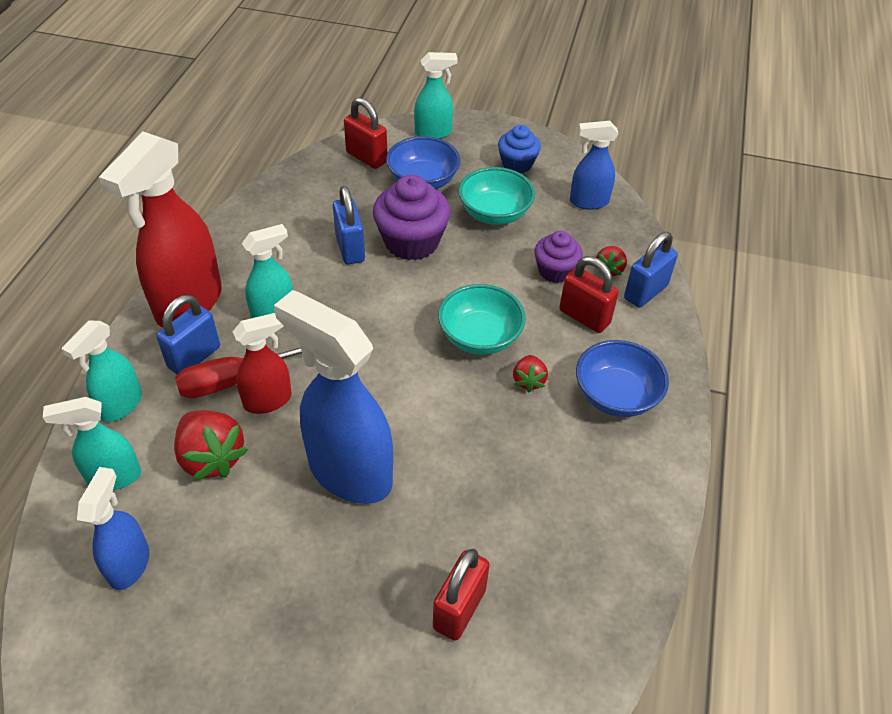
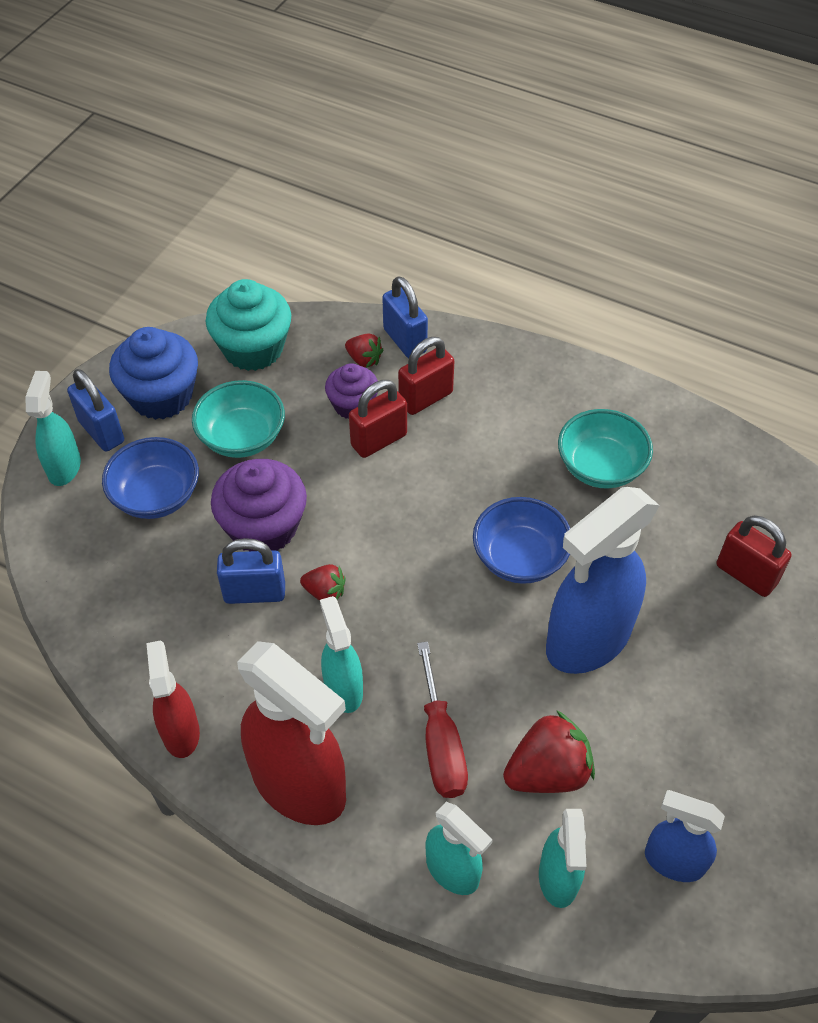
camera: 75 degrees left, 5 degrees up
blue padlock [156,295,220,375] -> blue padlock moved to [67,369,124,452]
red spray bottle [232,313,292,414] -> red spray bottle moved to [146,640,200,758]
red padlock [344,97,387,169] -> red padlock moved to [349,380,407,458]
turquoise bowl [438,284,526,355] -> turquoise bowl moved to [558,409,653,489]
blue cupcake [498,125,541,173] -> blue cupcake [109,327,198,420], size x1.62
red strawberry [513,355,548,392] -> red strawberry moved to [300,564,346,601]
blue spray bottle [570,121,618,210] -> turquoise cupcake [206,279,291,371]
blue bowl [576,340,669,417] -> blue bowl moved to [473,497,570,584]

